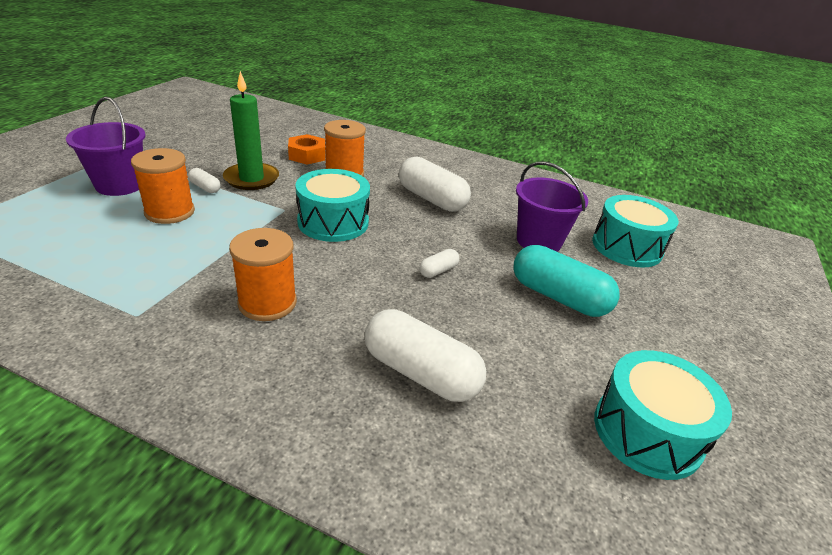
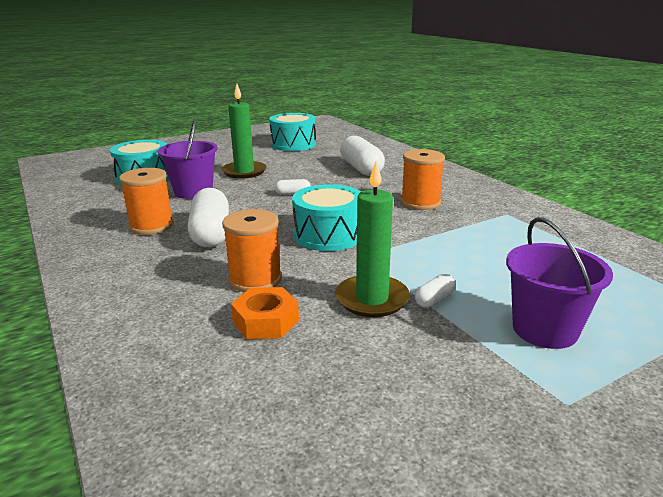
camera: 140 degrees left, 10 degrees down
orange spool [131,148,195,224] -> orange spool moved to [119,168,174,235]
white capsule [188,168,221,193] -> white capsule turned 60 degrees clockwise [415,274,456,308]
turquoise capsule [513,245,620,317] -> green candle [222,84,267,179]

